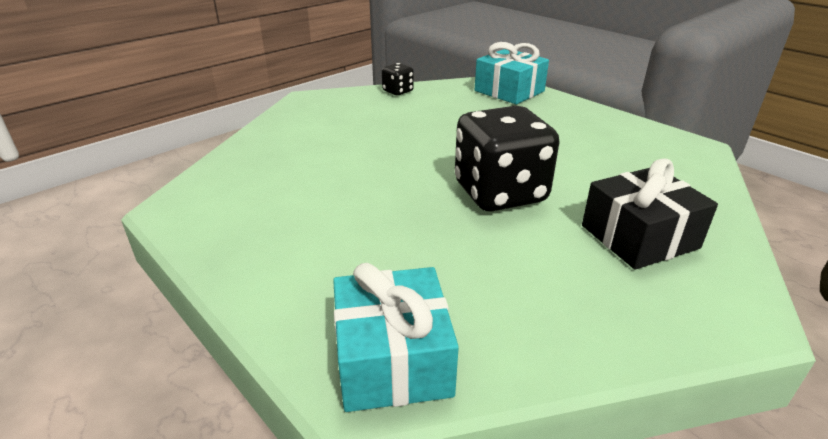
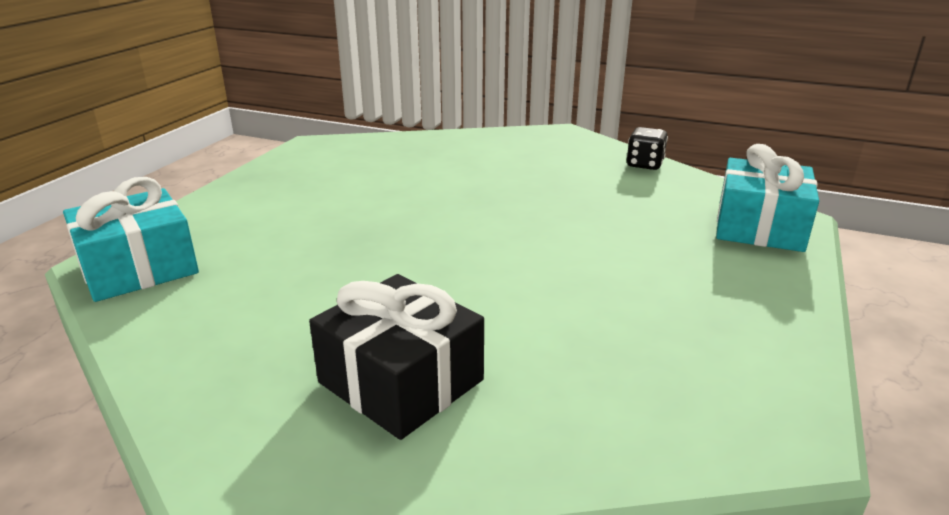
camera: 65 degrees right, 5 degrees down
black dice [455,106,559,212] -> none

